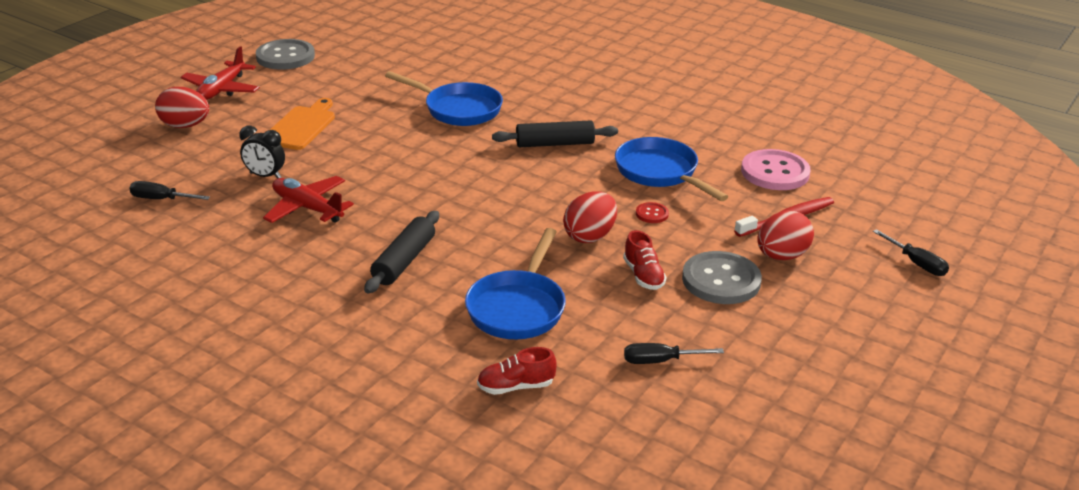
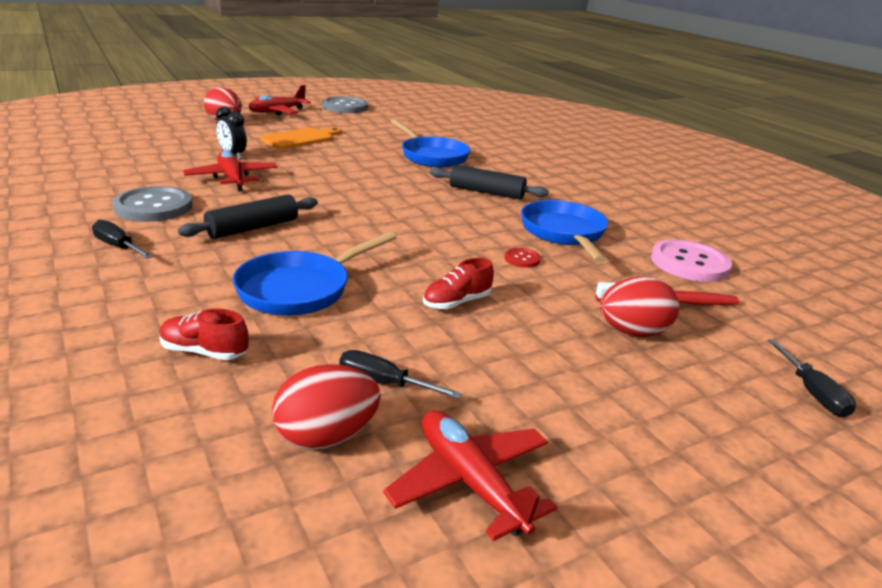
camera: 25 degrees right, 5 degrees down
black screwdriver [129,181,210,200] -> black screwdriver moved to [92,220,154,259]
red egg [563,191,617,243] -> red egg moved to [272,364,381,449]
red shoe [623,230,666,290] -> red shoe turned 45 degrees clockwise [423,258,494,309]
grey button [682,251,762,304] -> grey button moved to [112,186,193,222]
none -> red plane [383,410,557,541]

